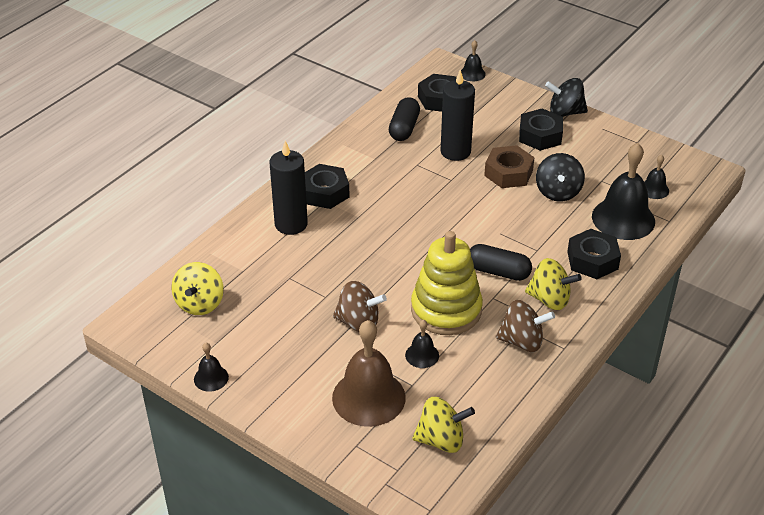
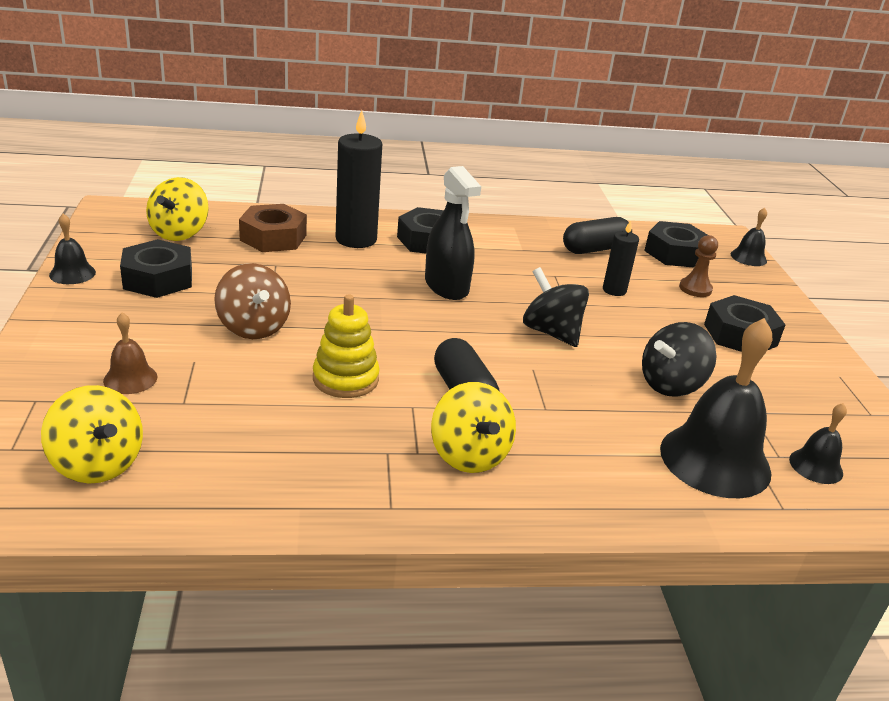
camera: 45 degrees right, 10 degrees down
yellow spinning top [172,262,224,315] -> yellow spinning top turned 45 degrees counterclockwise [146,177,209,241]
brown bell [332,320,406,427] -> brown bell [103,312,157,394], size x0.48
black bell [405,320,439,368] -> none
yellow stacking toy [411,231,483,335] -> yellow stacking toy [313,294,380,398], size x0.62
black candle [440,70,475,161] -> black candle [603,220,639,296], size x0.56
brown nut [484,145,535,188] -> brown nut moved to [239,204,307,252]
brown spinning top [496,300,555,352] -> none
black spinning top [545,78,588,117] -> black spinning top moved to [523,267,589,347]
black nut [567,229,621,279] -> black nut moved to [120,239,192,298]
none -> black spray bottle [425,166,481,300]
none -> brown pawn [679,235,718,297]

